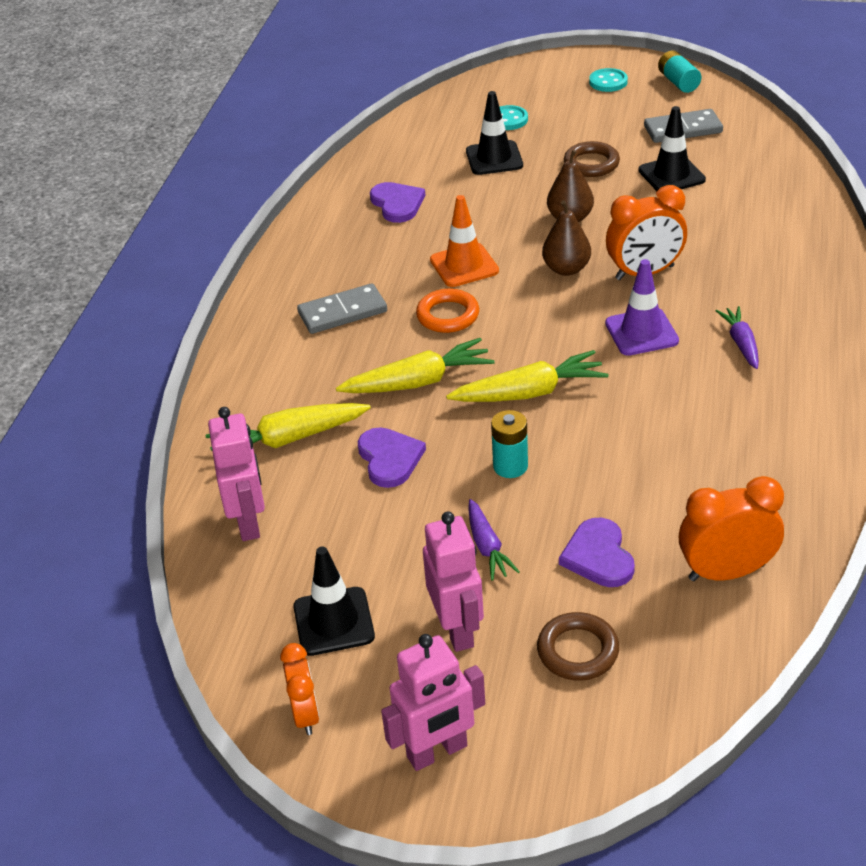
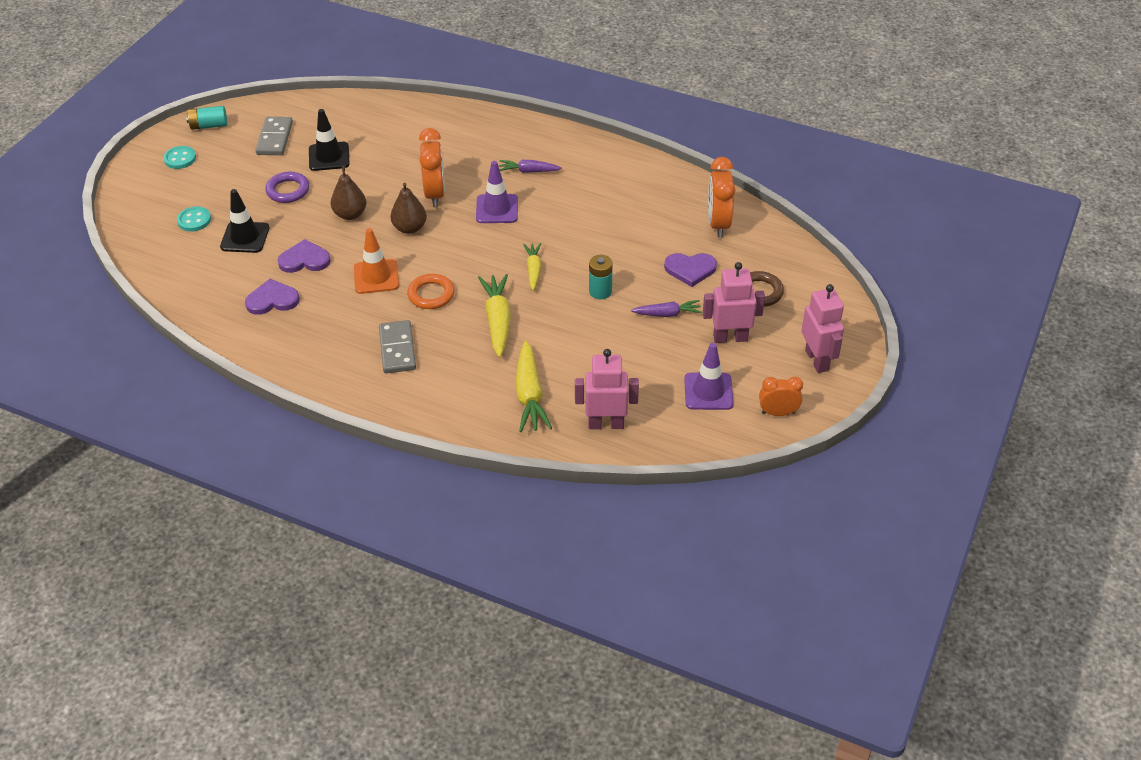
camera: 80 degrees left, 5 degrees up
black traffic cone [293,546,375,656] -> purple traffic cone [684,343,734,410]
purple heart [358,427,426,488] -> purple heart moved to [278,239,331,273]
yellow carrot [446,350,609,402] -> yellow carrot [523,243,541,291], size x0.62
brown ring [564,141,620,177] -> purple ring [265,172,309,203]

